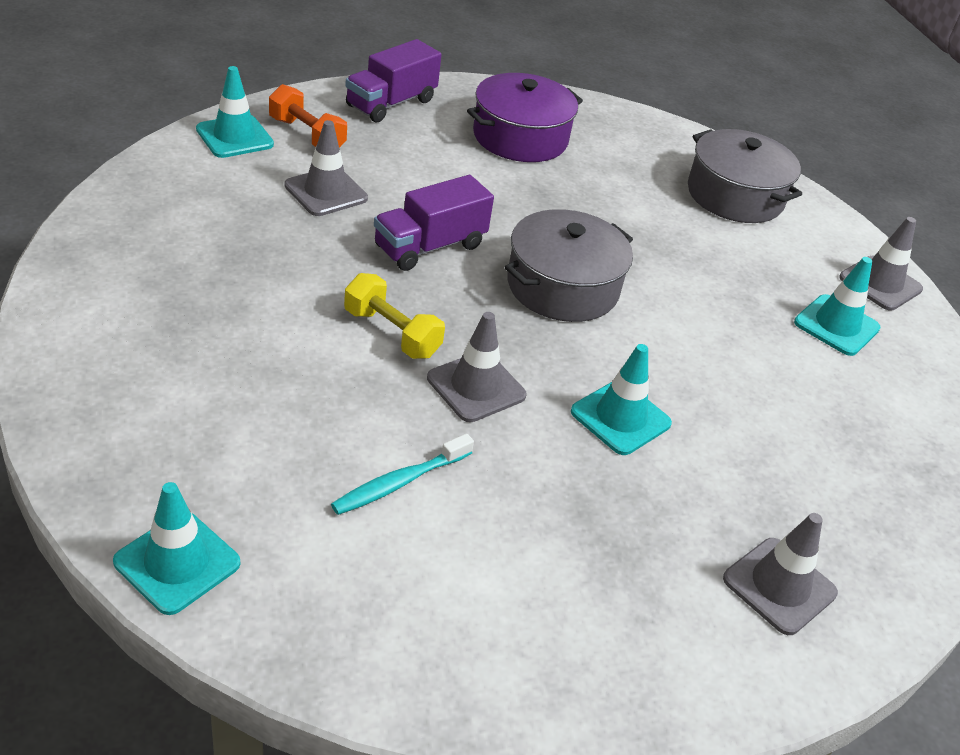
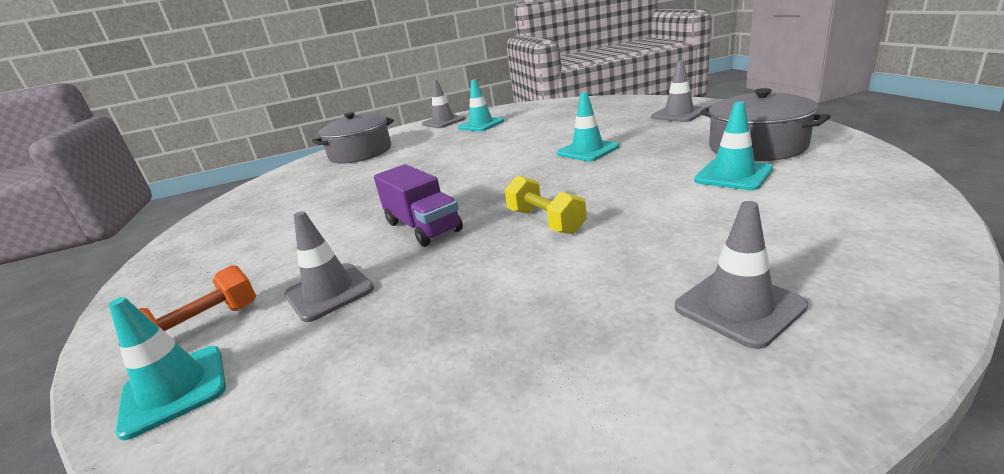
camera: 80 degrees left, 15 degrees down
turquoise traffic cone [113,482,240,615] -> turquoise traffic cone moved to [694,101,773,190]
turquoise toothbrush [331,434,474,515] -> none
yellow dumbbell [344,273,445,359] -> yellow dumbbell turned 75 degrees counterclockwise [504,175,587,234]
purple truck [345,39,442,122] -> none
grey traffic cone [427,312,526,422] -> grey traffic cone moved to [675,201,808,349]
purple pot [467,73,583,162] -> none
grey pot [505,209,633,322] -> grey pot moved to [700,88,831,161]

